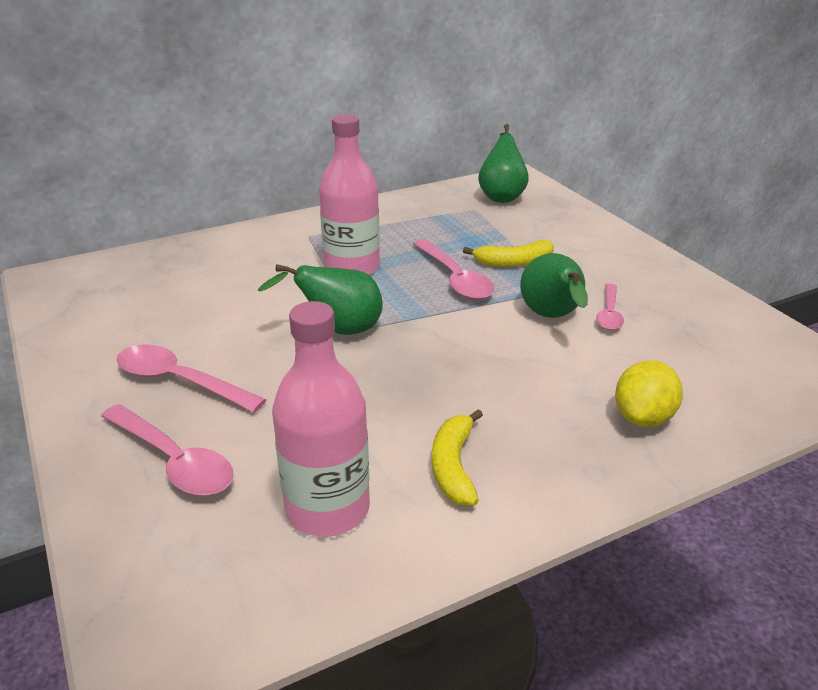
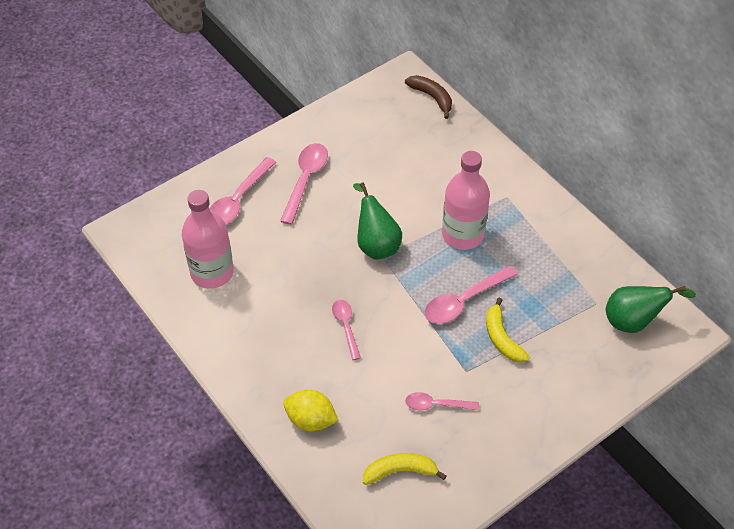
camera: 80 degrees right, 20 degrees up
yellow banana [432,409,483,505] -> yellow banana moved to [363,453,447,485]
green pear [520,253,588,318] -> none
none -> pink spoon [332,300,361,360]
none -> brown banana [405,75,452,119]

